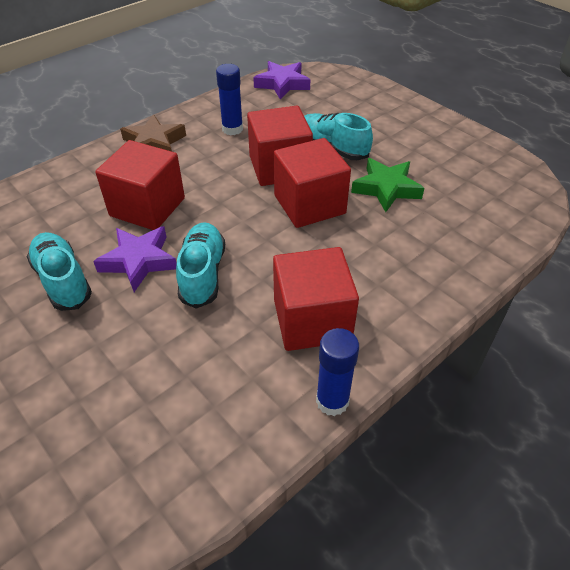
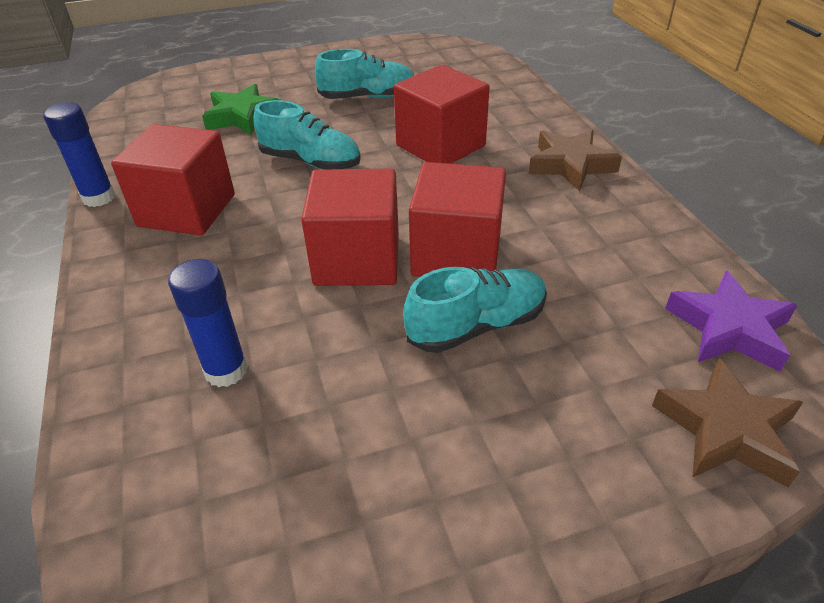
camera: 115 degrees right, 5 degrees down
purple star [93,226,177,292] -> none
blue glue stick [216,64,243,135] -> blue glue stick moved to [168,259,248,387]
green star [351,158,425,212] -> green star moved to [202,84,280,135]
none -> brown star [652,358,803,487]

